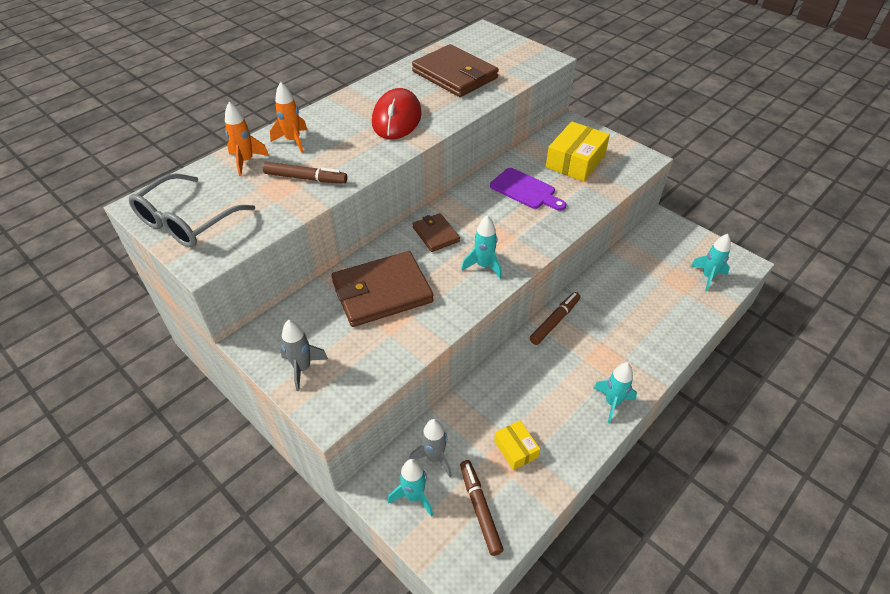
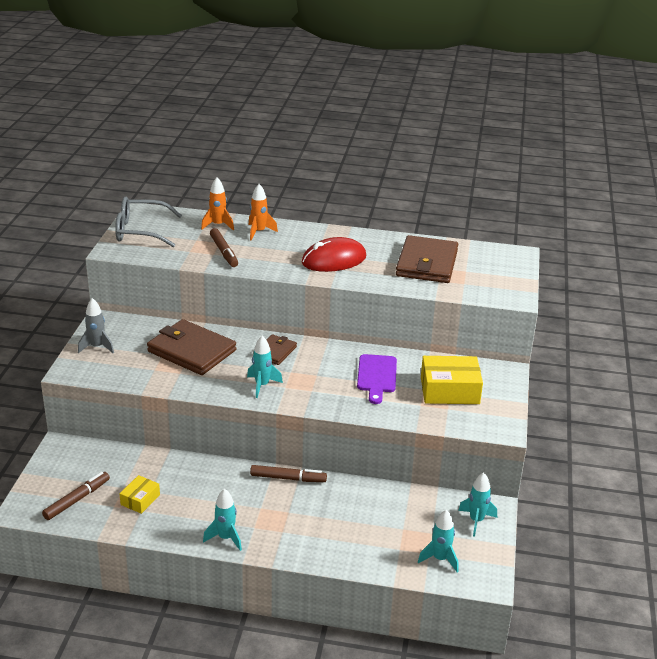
camera: 55 degrees right, 15 degrees down
turquoise rocket [388,459,433,517] -> turquoise rocket moved to [458,472,497,537]
grey rocket [409,419,452,477] -> none

